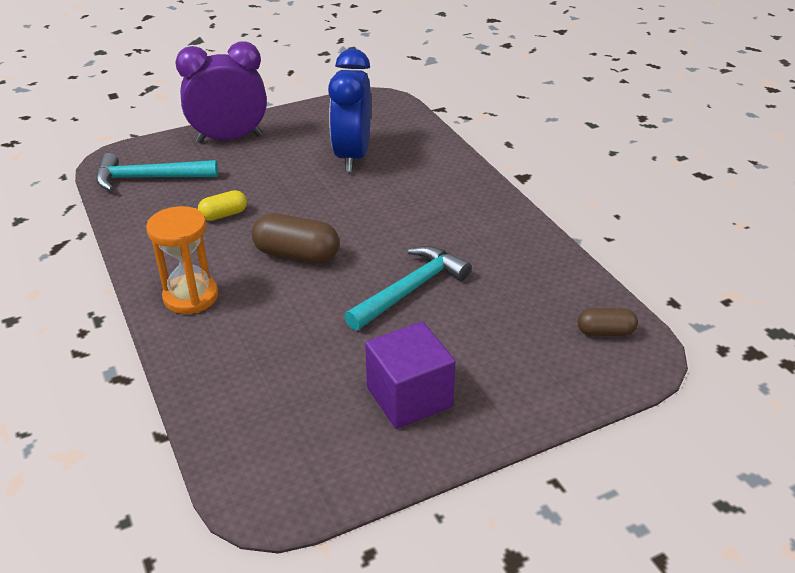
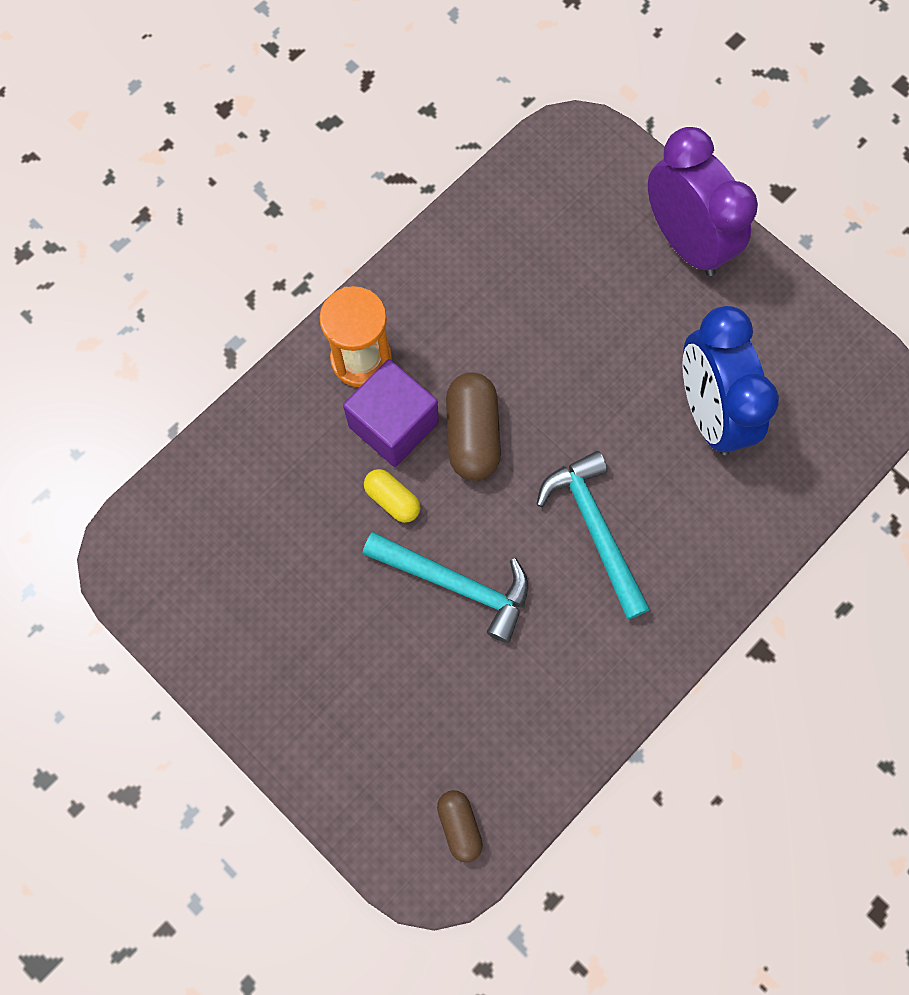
camera: 70 degrees right, 35 degrees up
turquoise hammer [96,153,218,191] -> turquoise hammer moved to [536,451,650,620]
yellow capsule [198,190,247,221] -> yellow capsule moved to [364,469,421,523]
blue clock [328,49,371,172] -> blue clock turned 90 degrees counterclockwise [682,306,779,455]
purple cube [365,322,456,429] -> purple cube moved to [343,359,439,467]

